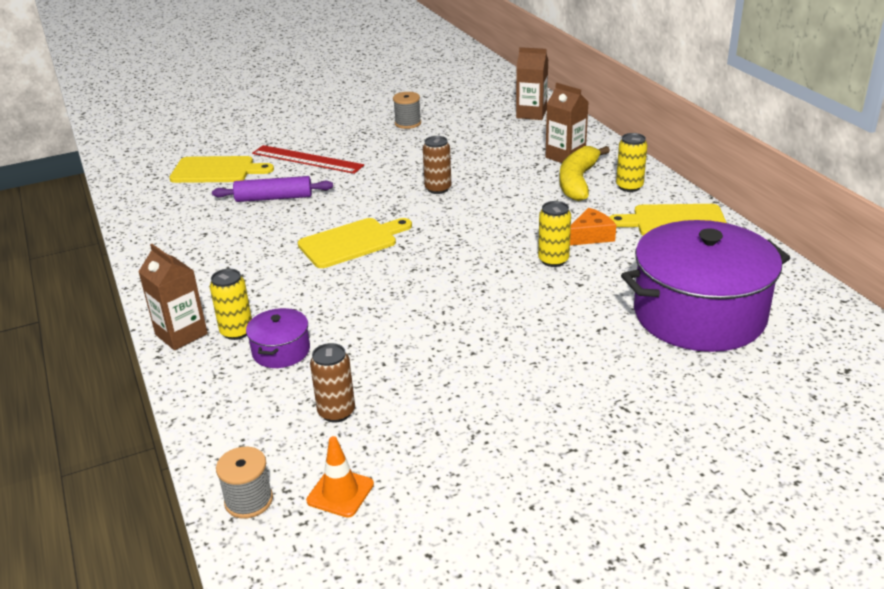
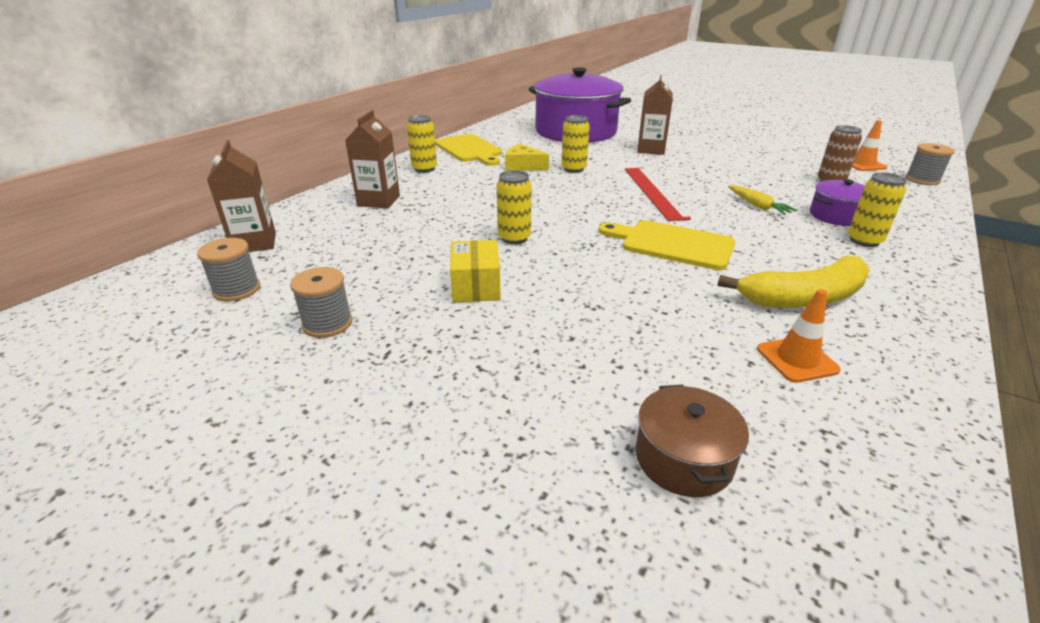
camera: 125 degrees left, 0 degrees up
brown carton [138,244,208,350] -> brown carton moved to [637,75,673,155]
yellow cutting board [169,156,274,183] -> brown pot [636,385,749,497]
purple rolling pin [212,176,333,202] -> none
red ruler [252,145,364,174] -> red ruler moved to [625,167,691,221]
brown can [423,136,451,194] -> yellow can [497,170,532,244]
yellow banana [559,146,610,201] -> yellow banana moved to [717,256,870,308]
orange cheese [570,208,616,246] -> yellow cheese [505,144,549,171]
none -> grey spool [197,238,260,301]
none -> yellow box [450,240,501,302]
none -> yellow carrot [728,185,797,215]
none -> orange traffic cone [757,289,841,383]

